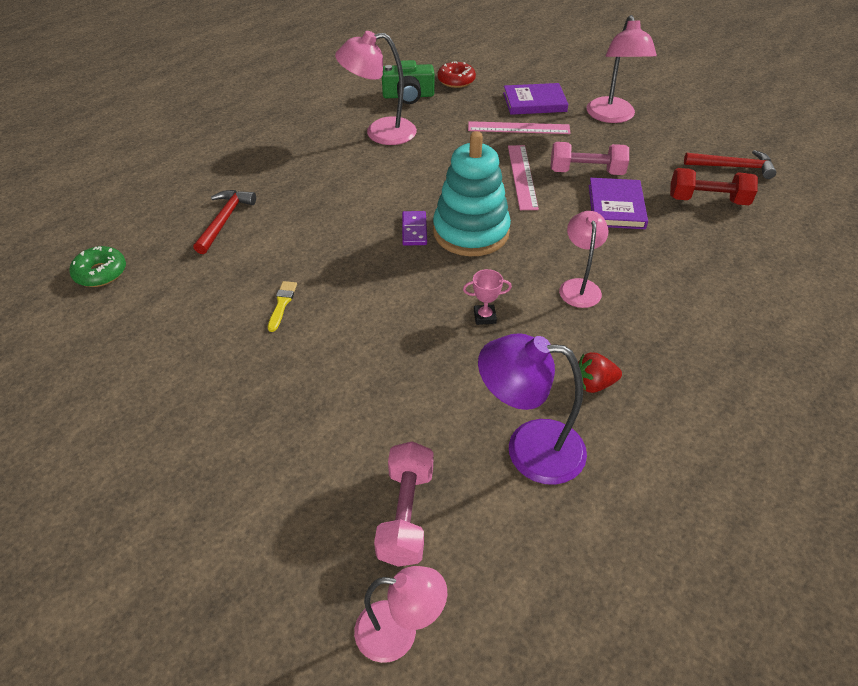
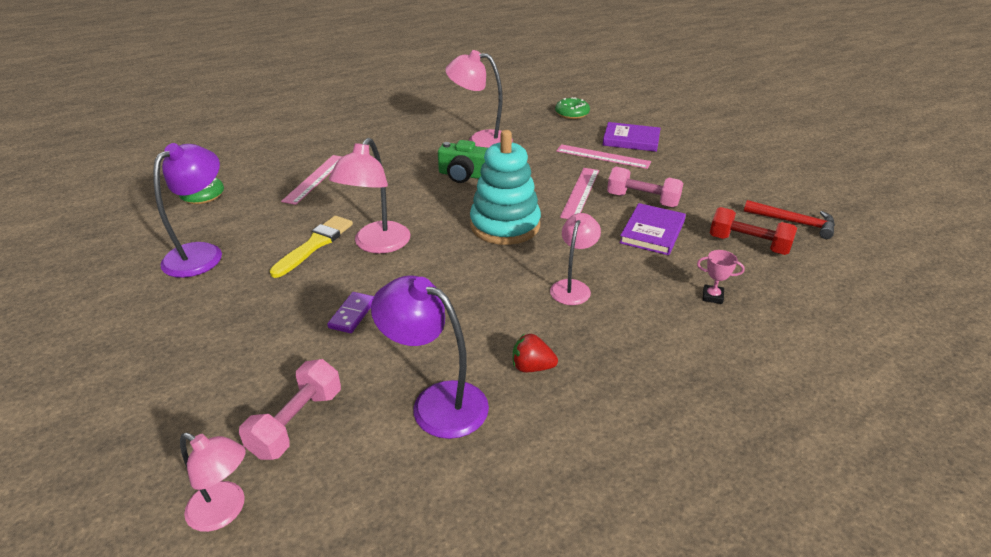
camera: 20 degrees right, 10 degrees down
red hammer [193,190,256,254] -> pink ruler [281,155,342,205]
yellow brush [268,281,297,332] -> yellow brush [270,216,353,278], size x1.82
green camera [382,60,435,104] -> green camera moved to [438,140,488,183]
purple domino [402,211,427,246] -> purple domino moved to [327,292,374,333]
red donut [437,61,476,88] -> green donut [555,97,590,119]
pink trophy [463,269,512,325] -> pink trophy moved to [697,250,745,304]
pink lamp [587,15,657,123] -> pink lamp moved to [329,138,410,254]
none -> purple lamp [153,143,222,278]

